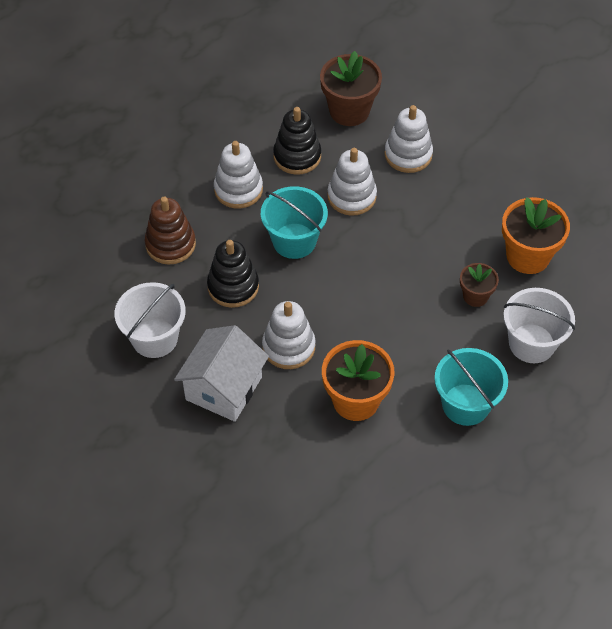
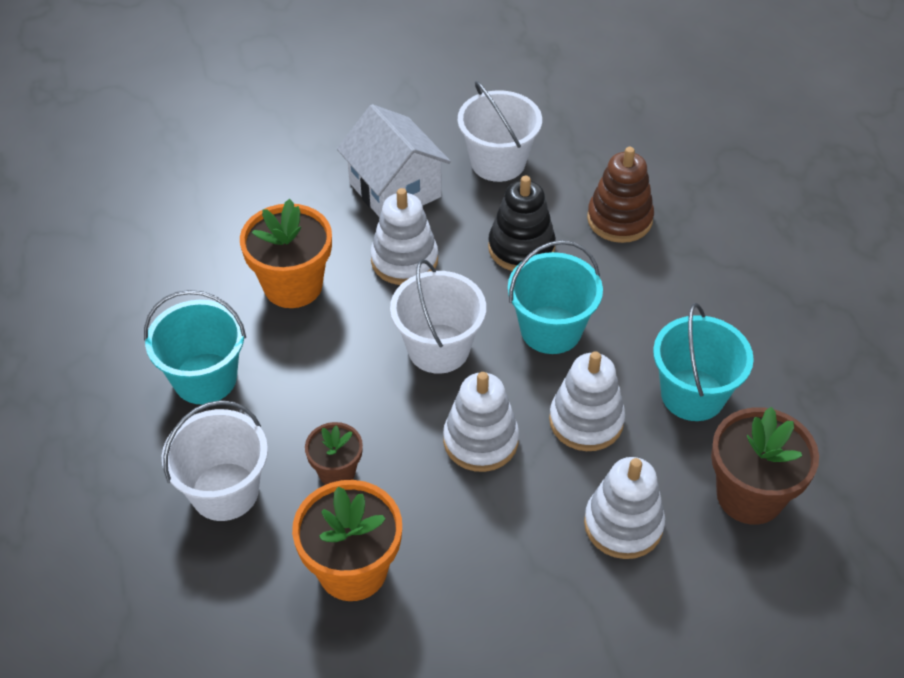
camera: 120 degrees right, 5 degrees down
white stacking toy [214,141,263,209] -> white stacking toy moved to [443,372,519,472]
black stacking toy [273,107,321,175] -> turquoise bucket [653,303,754,421]
none -> white bucket [390,259,486,374]

